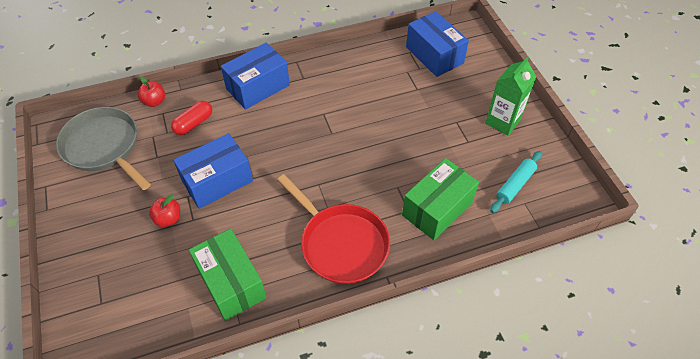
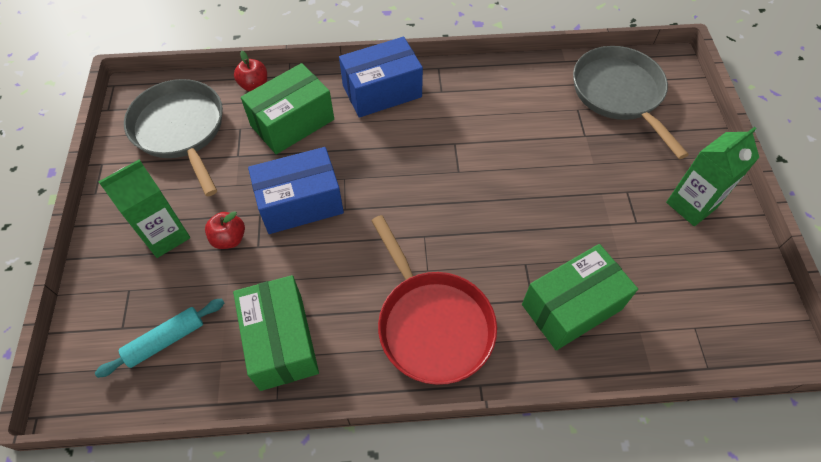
camera: 15 degrees right, 5 degrees up
red capsule [171,101,212,135] -> green box [241,63,334,154]
blue box [406,11,469,77] -> grey pan [573,46,689,159]
turquoise rolling pin [490,151,542,213] -> turquoise rolling pin moved to [95,299,224,378]
none -> green carton [98,159,190,258]

